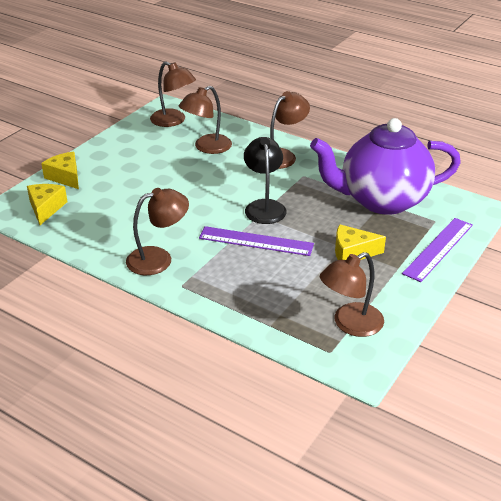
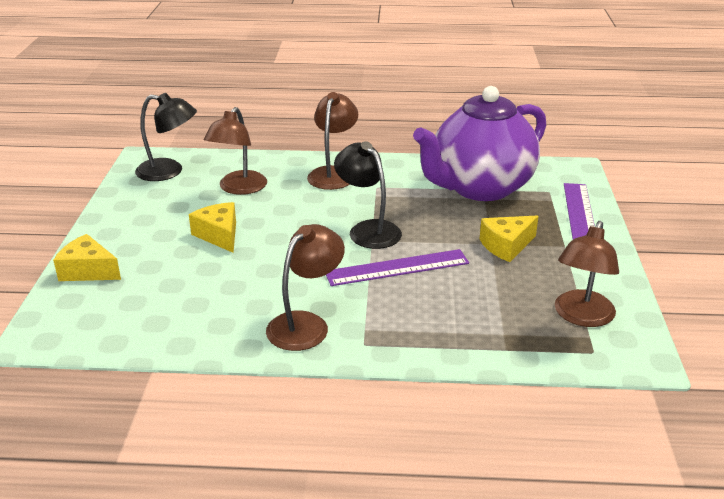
camera: 30 degrees left, 5 degrees down
yellow cheese [27,184,68,225] -> yellow cheese moved to [189,202,236,253]
brown lamp [150,61,196,127] -> black lamp [135,93,197,181]

